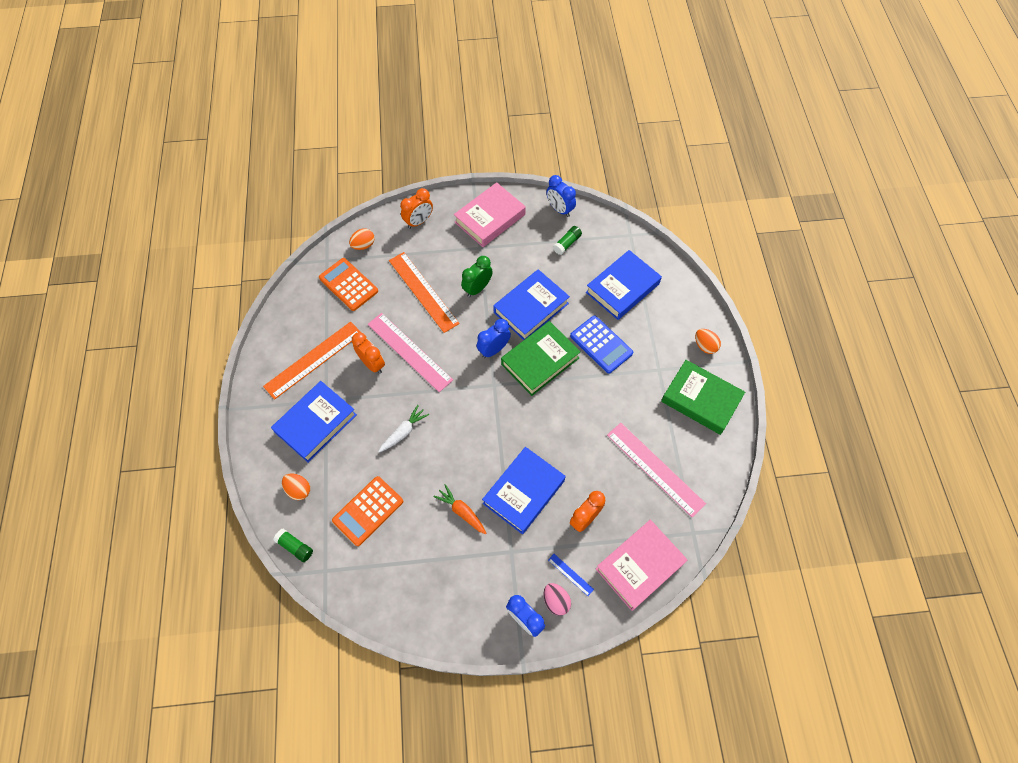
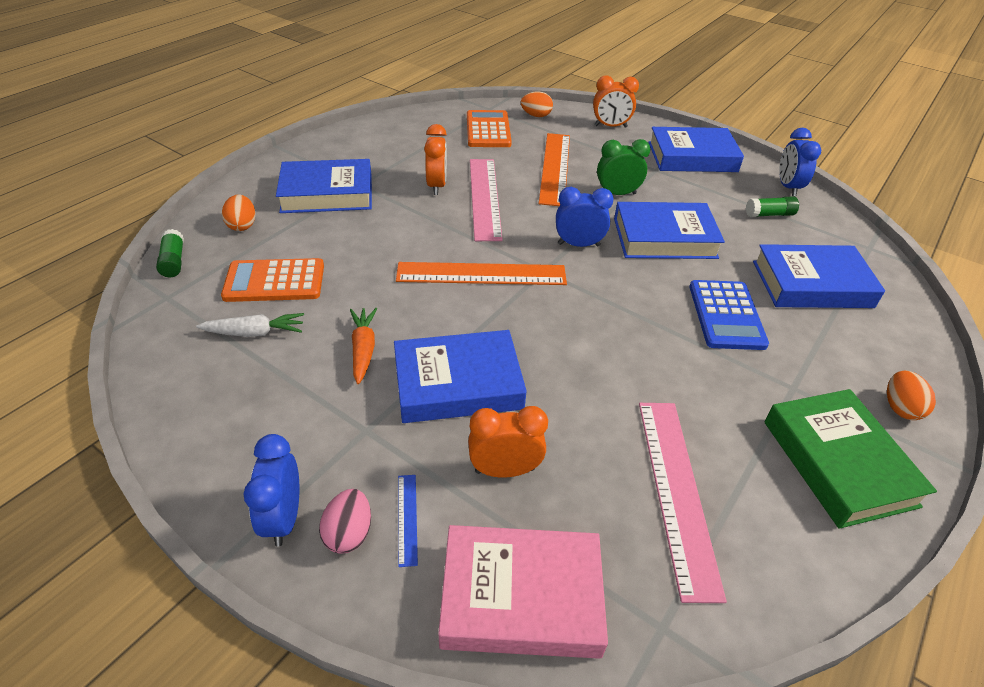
camera: 40 degrees right, 20 degrees down
orange ruler [263,322,362,400] -> orange ruler moved to [396,262,567,285]
white carrot [378,405,429,452] -> white carrot moved to [196,313,304,337]
pink book [454,182,526,247] -> blue book [648,127,744,172]
green book [501,321,581,396] -> none

